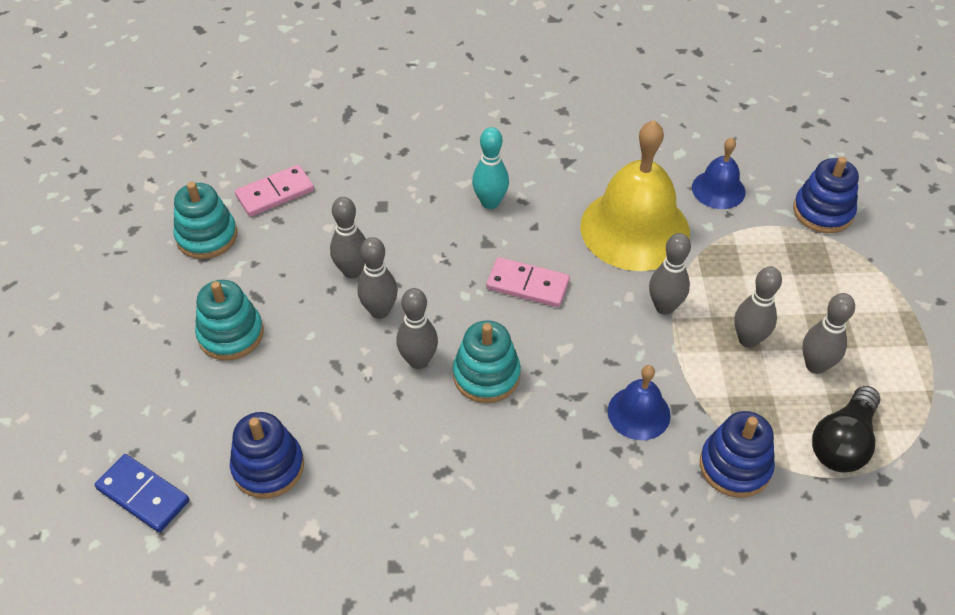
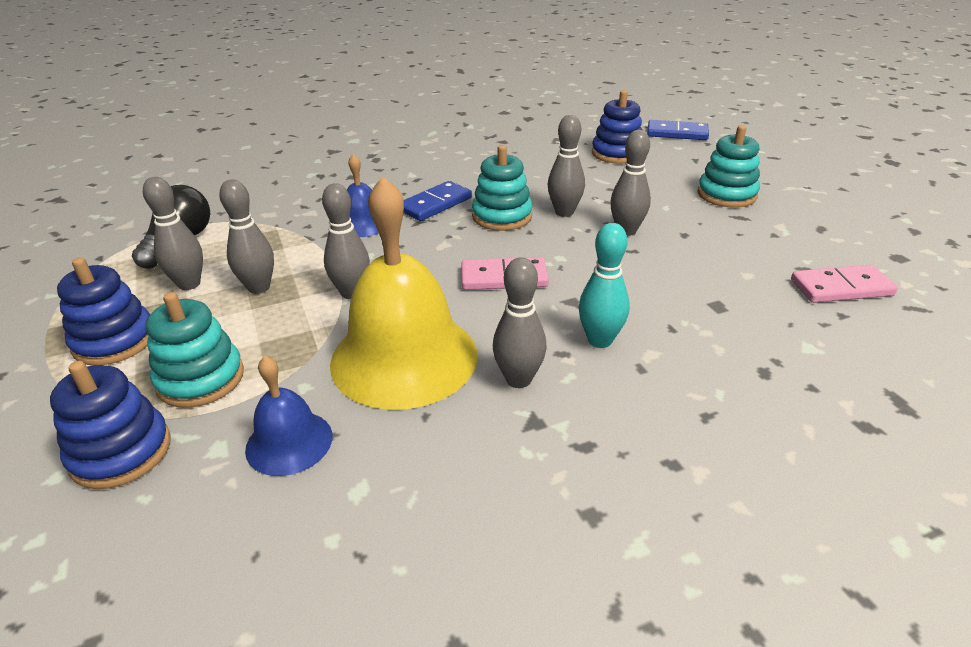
camera: 160 degrees right, 15 degrees down
turquoise stacking toy [173,182,237,259] -> turquoise stacking toy moved to [146,292,244,408]
pink domino [235,165,314,217] -> pink domino turned 45 degrees clockwise [791,265,898,303]
grey bowling pin [330,197,366,278] -> grey bowling pin moved to [493,257,547,388]
blue stacking toy [700,411,775,498] -> blue stacking toy moved to [57,258,150,365]
none -> blue domino [403,181,472,221]

